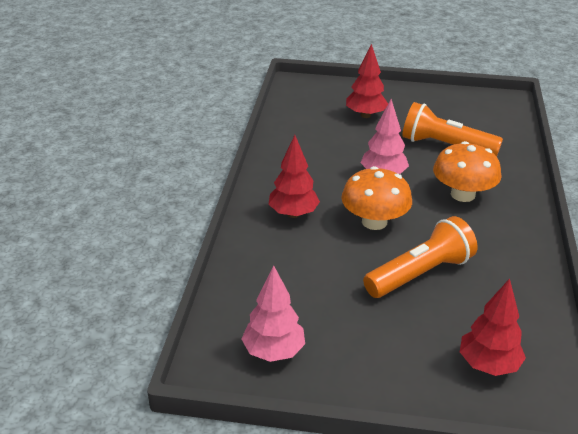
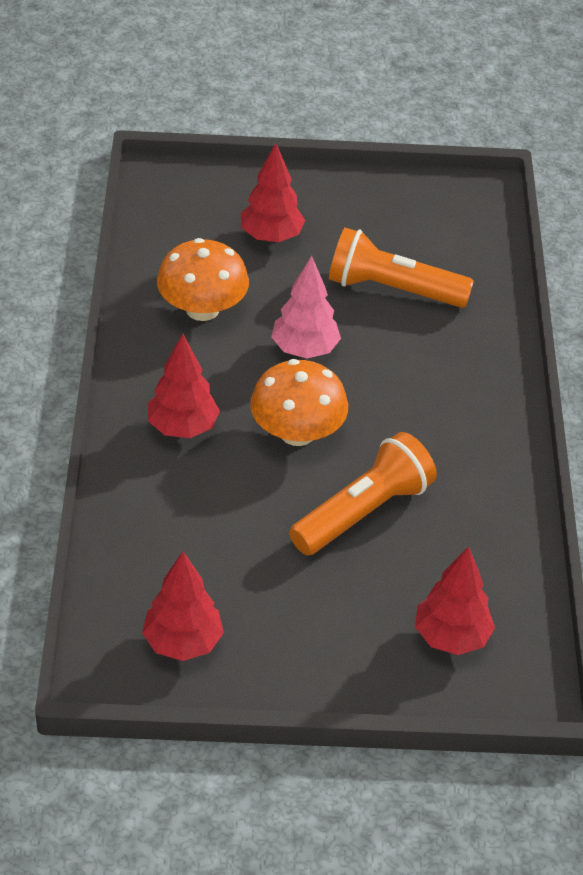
camera: 10 degrees left, 10 degrees up
pink tree [242,265,305,362] -> red tree [142,551,224,661]
orange mushroom [433,141,502,202] -> orange mushroom moved to [157,238,249,321]

